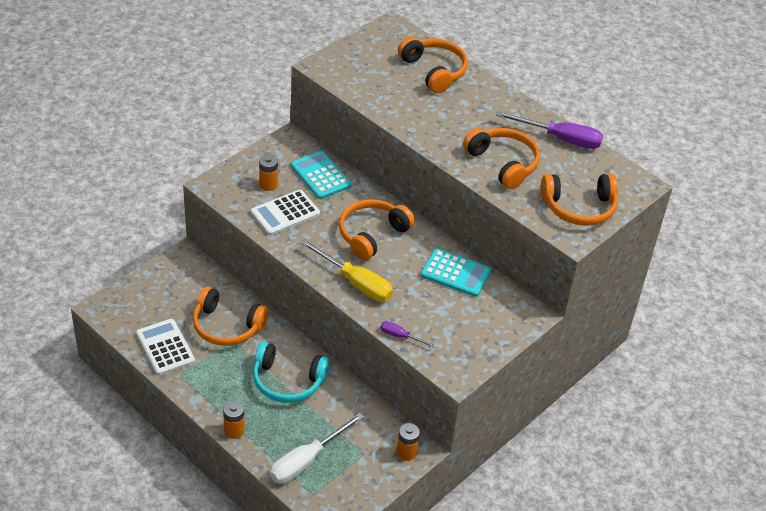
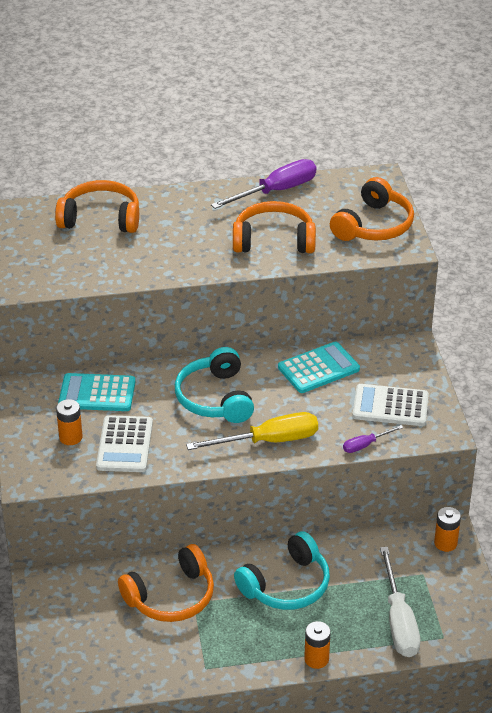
camera: 50 degrees left, 5 degrees down
white calculator [136,319,195,375] -> white calculator moved to [352,384,429,426]
orange headphones [339,199,415,260] -> turquoise headphones [175,347,254,423]

